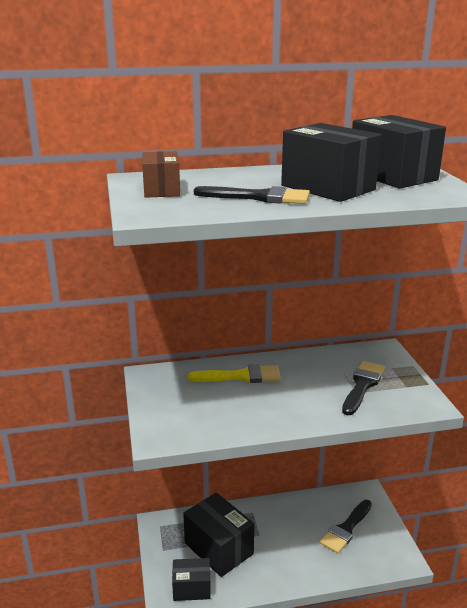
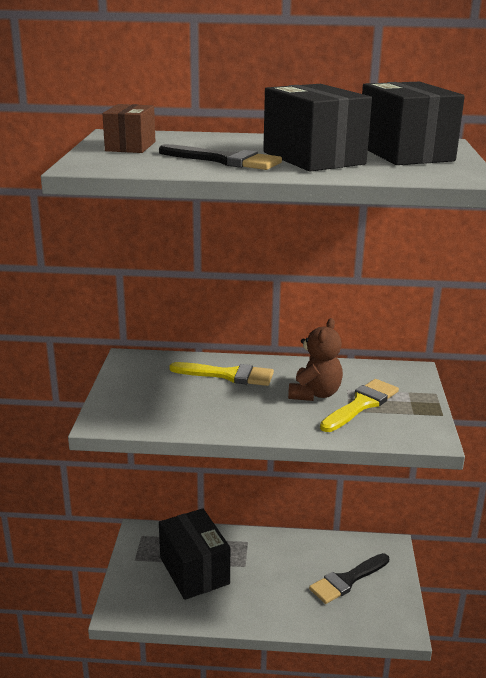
camera: 15 degrees right, 0 degrees up
black box [172,558,211,601] -> none
black brush [342,361,385,415] -> yellow brush [320,379,399,432]
none -> brown teddy bear [288,318,343,401]

